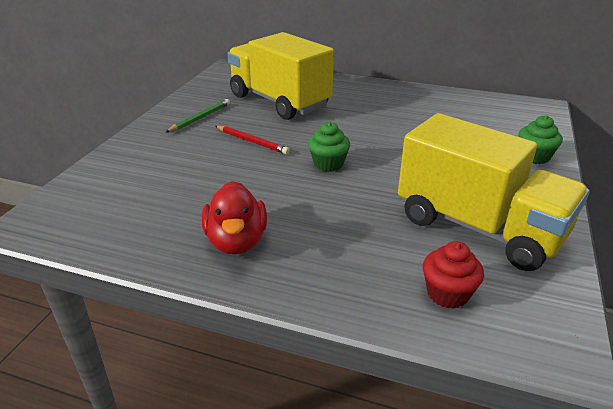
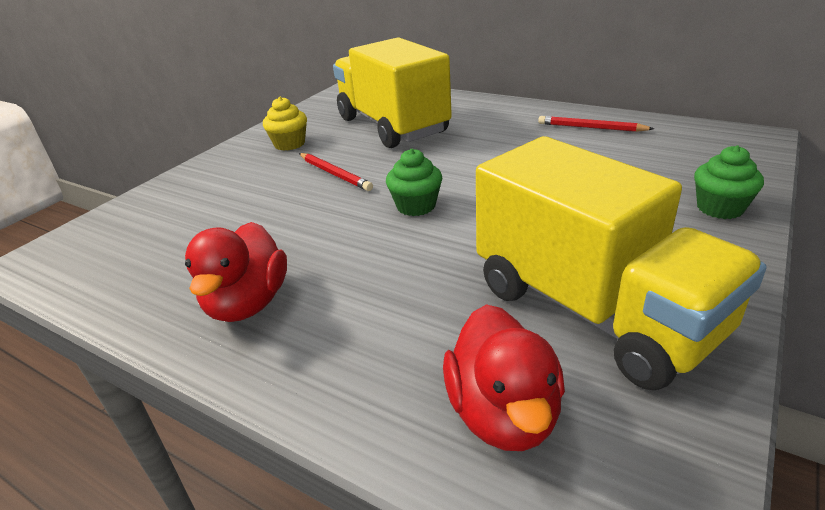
camera: 15 degrees right, 0 degrees up
green pencil [165,99,230,133] -> yellow cupcake [263,97,307,151]
red cupcake [423,241,484,309] -> red duck [443,304,565,451]
none -> red pencil [538,116,654,132]

